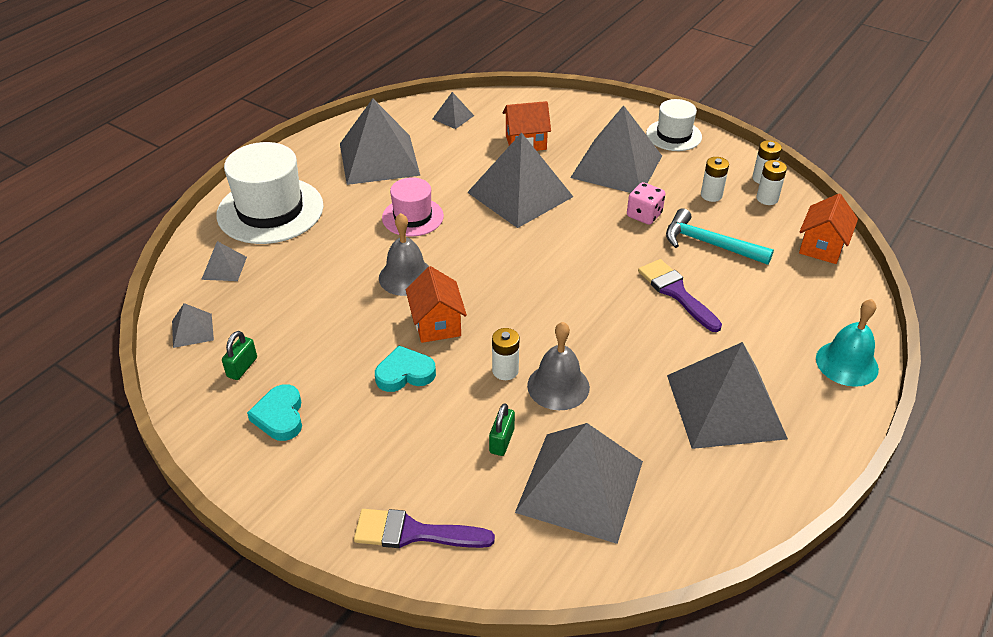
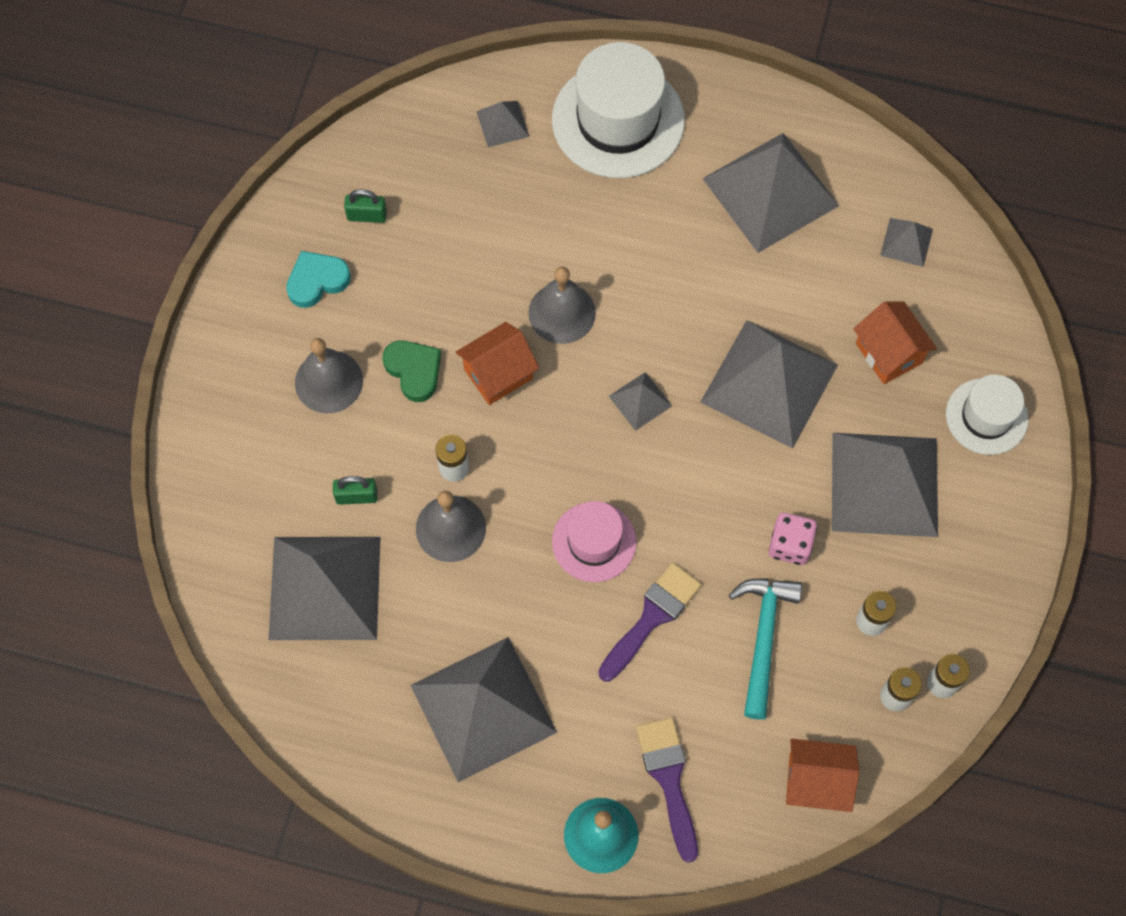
camera: 70 degrees right, 25 degrees up
grey pyramid [172,303,214,348] -> grey pyramid moved to [609,372,672,431]
purple brush [354,509,495,548] -> purple brush moved to [636,717,698,863]
turquoise heart [375,346,436,392] -> green heart [383,340,441,402]
pink hat [382,177,444,237] -> pink hat moved to [552,501,636,582]
white hat [646,99,702,151] -> white hat moved to [946,375,1028,455]
none -> grey bell [295,338,363,413]

